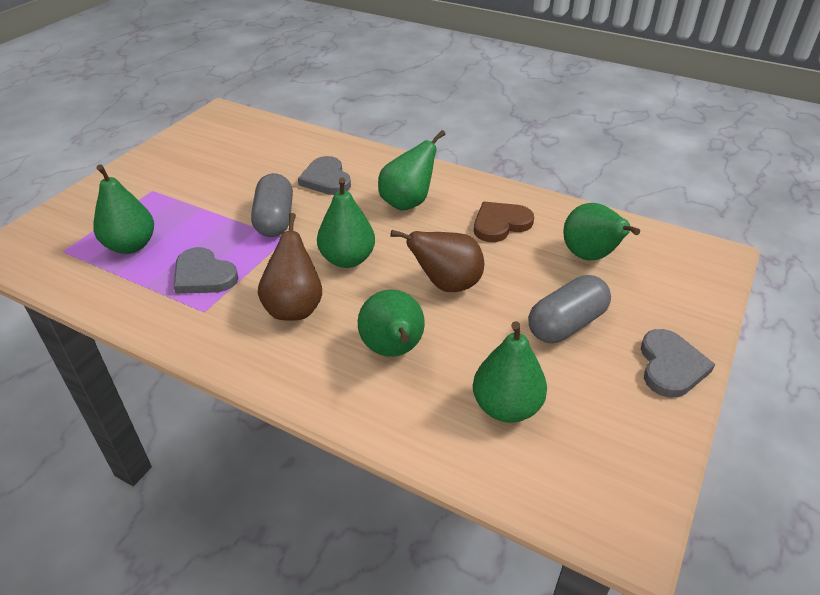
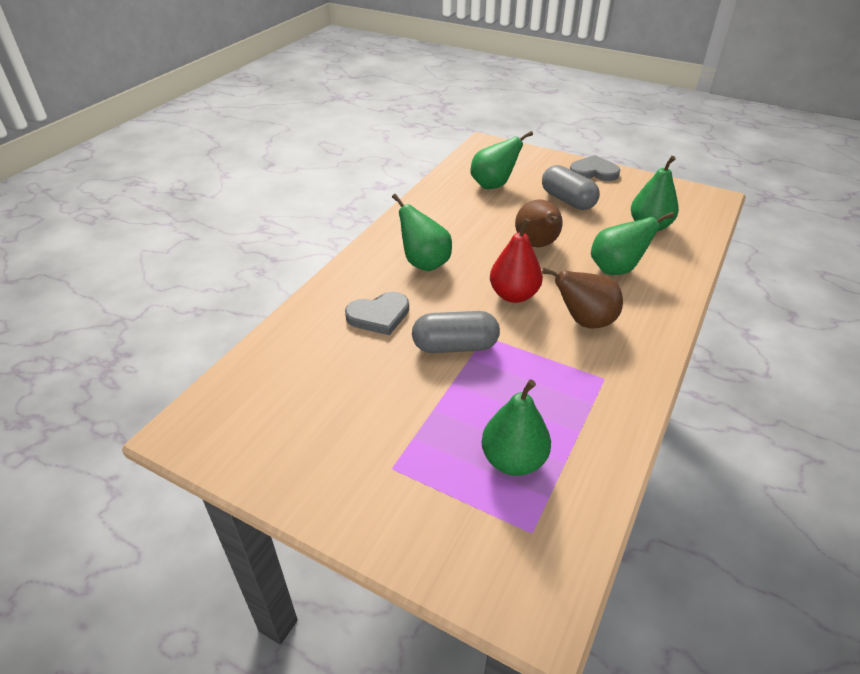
camera: 90 degrees left, 0 degrees up
grey heart [173,247,239,294] -> none
green pear [317,177,375,268] -> red pear [490,218,543,303]
brown heart [474,202,534,242] -> none

